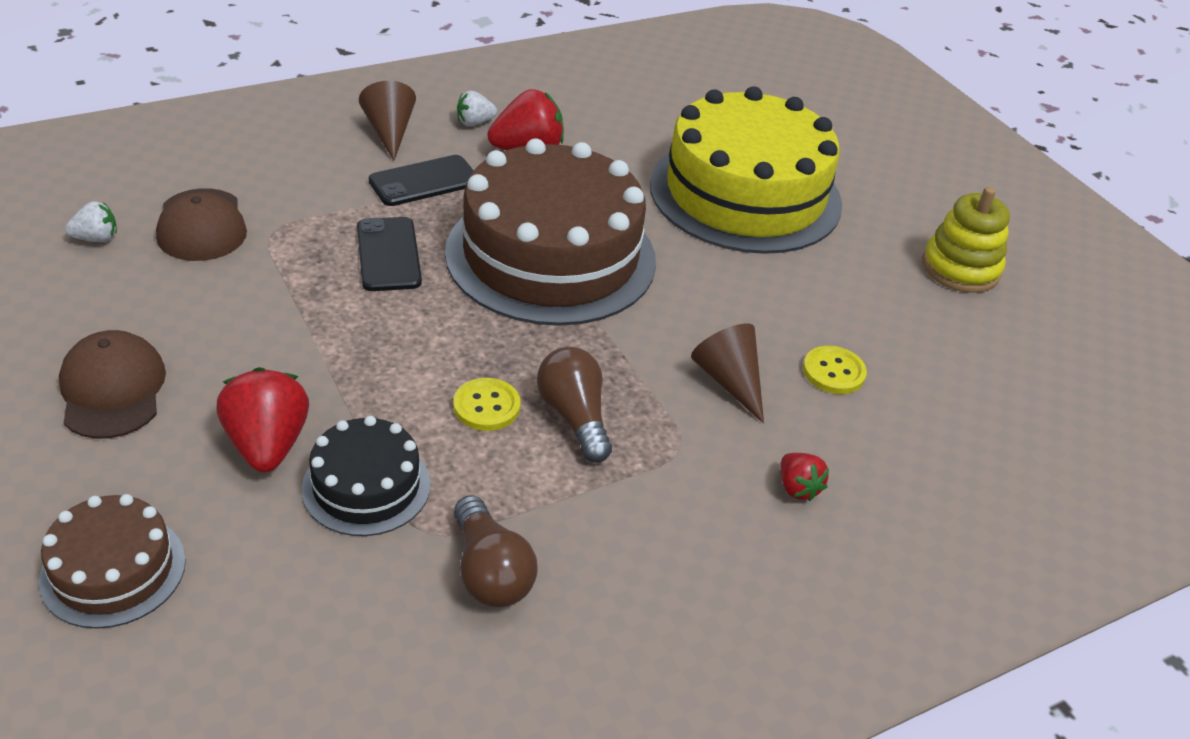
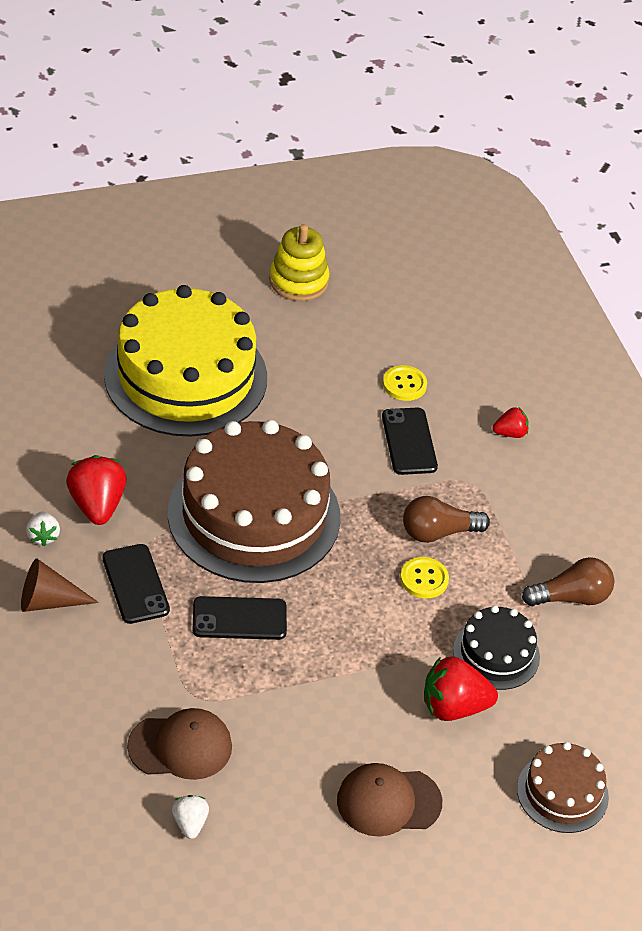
camera: 80 degrees left, 5 degrees up
brown cone [691,324,764,424] -> black phone [382,408,438,475]

